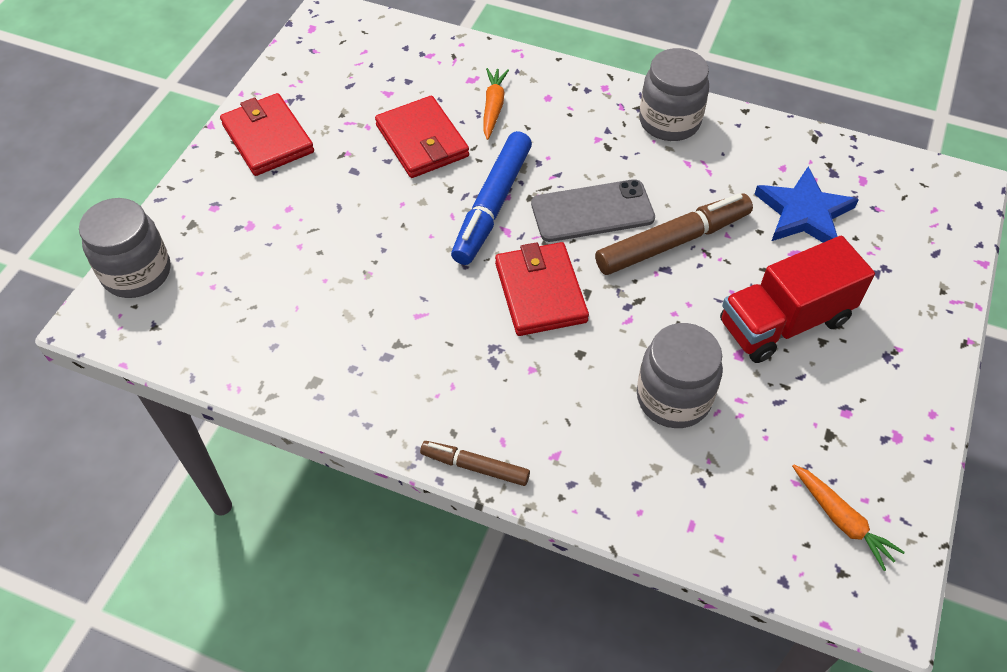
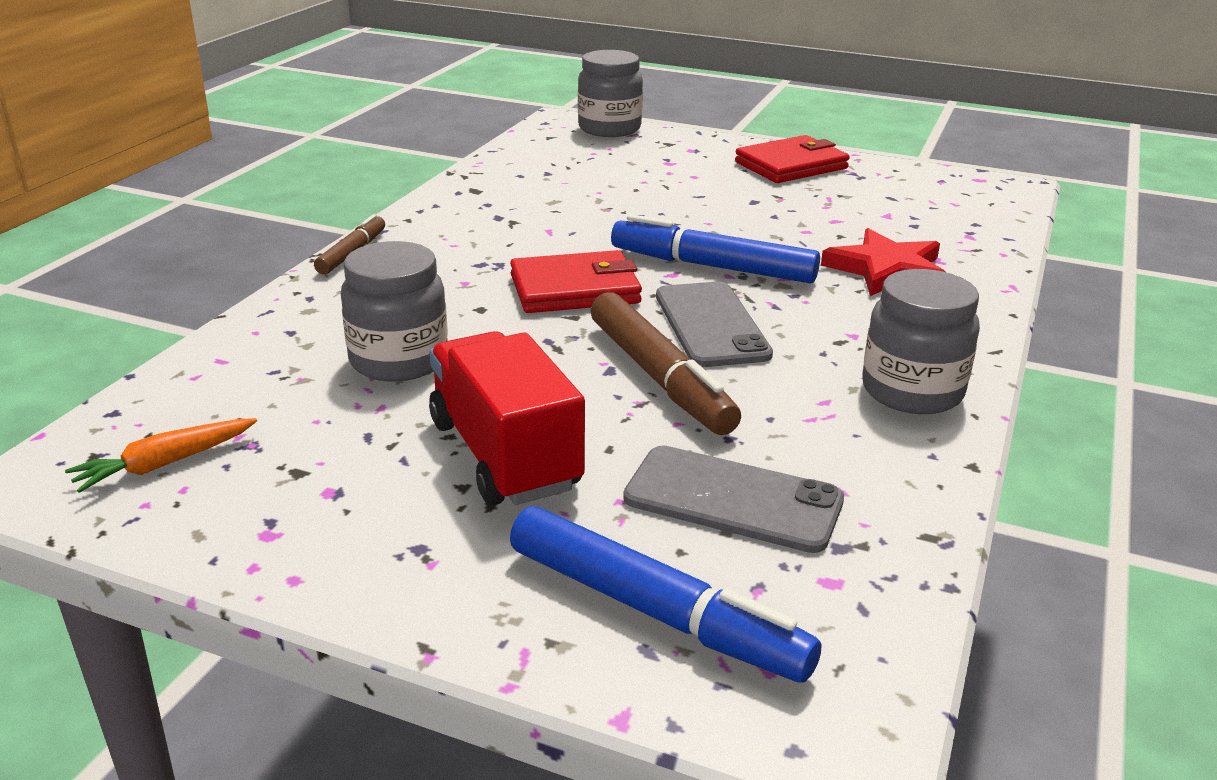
camera: 90 degrees right, 25 degrees down
red wallet [375,96,469,178] -> none
orange carrot [483,68,509,140] -> red star [821,228,945,296]
blue star [754,167,859,243] -> grey phone [623,446,844,553]
none -> blue marker [510,506,822,683]

